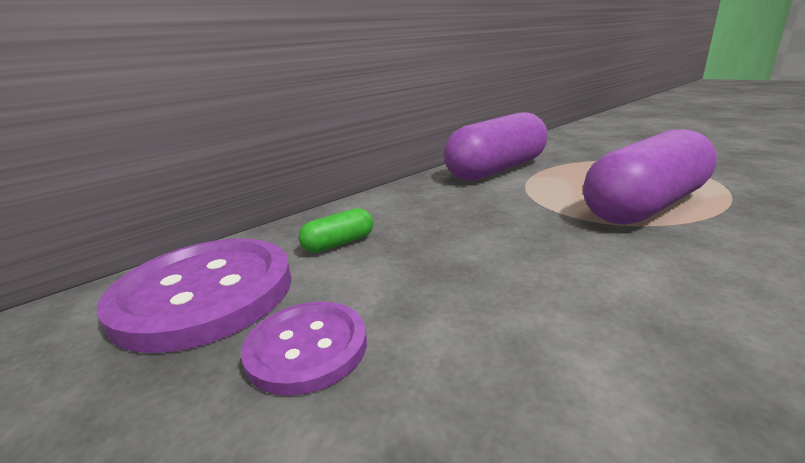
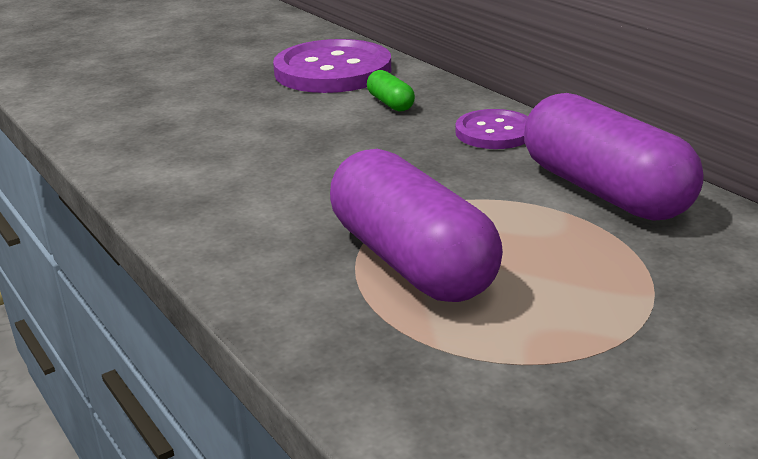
camera: 95 degrees right, 5 degrees up
purple button [241,302,367,396] -> purple button moved to [455,109,528,149]

